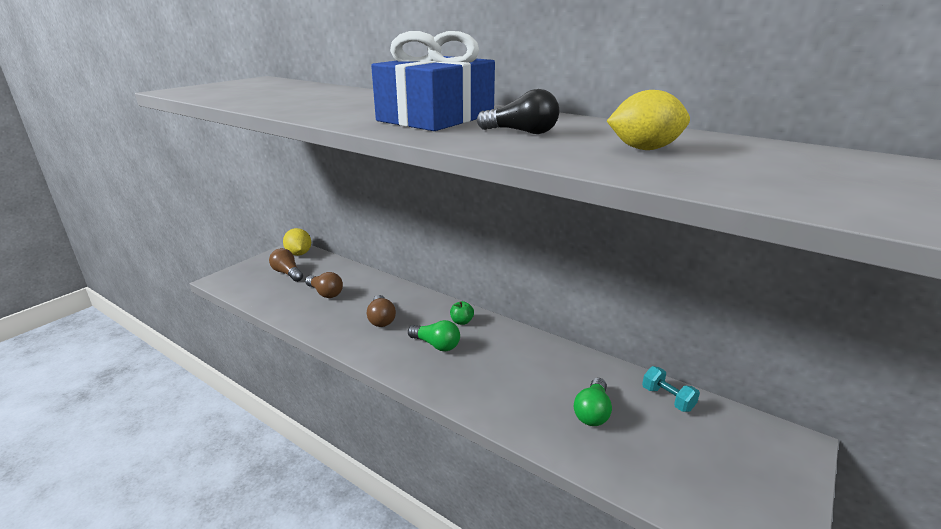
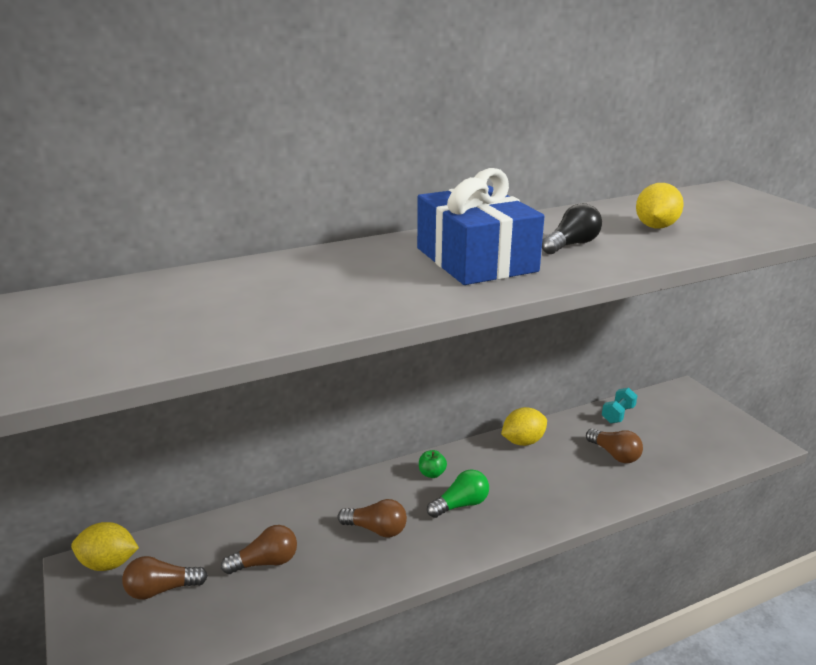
camera: 60 degrees left, 0 degrees up
green light bulb [574,378,612,426] -> brown light bulb [586,428,643,463]
turquoise dumbbell [642,366,700,412] -> turquoise dumbbell turned 45 degrees counterclockwise [602,388,637,423]
none -> yellow lemon [501,407,547,446]

